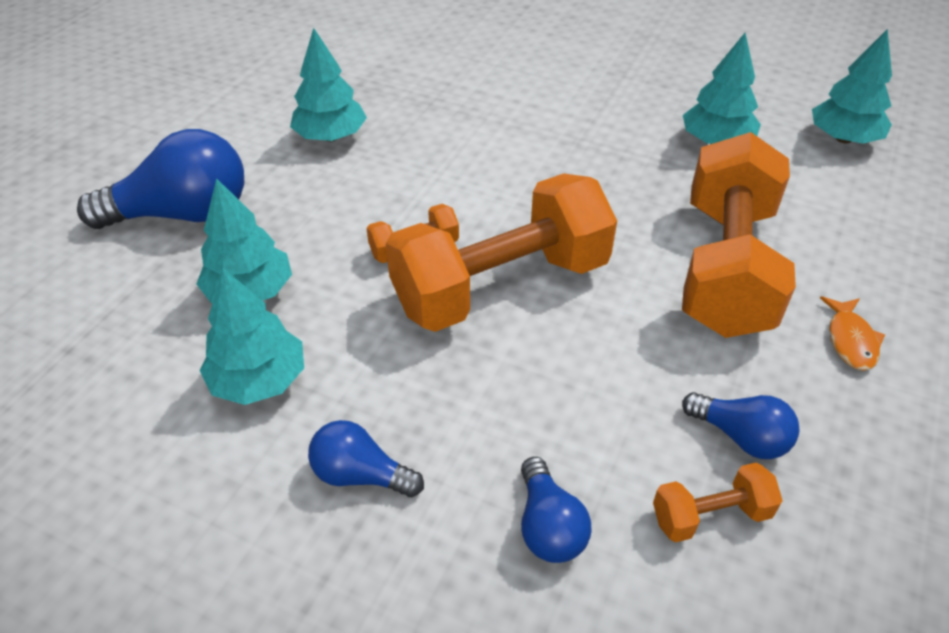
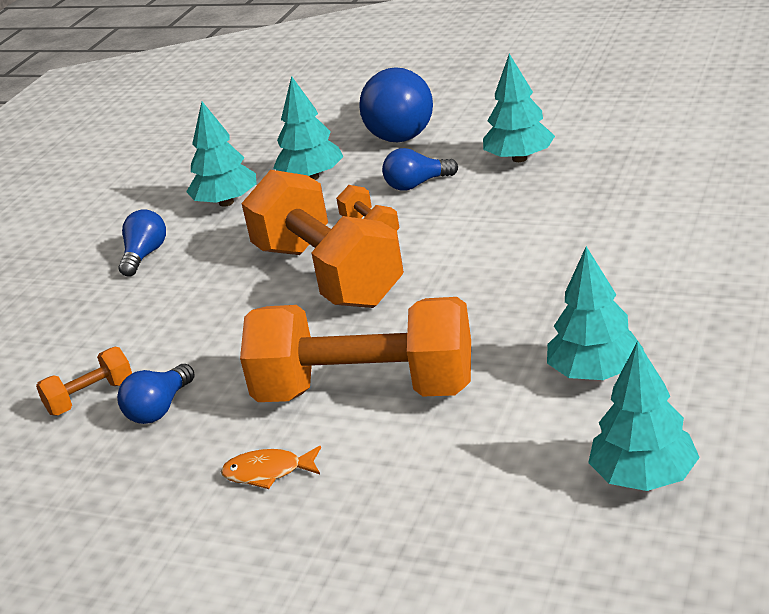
camera: 90 degrees right, 15 degrees down
blue light bulb [521,457,591,563] -> blue light bulb moved to [382,148,458,191]
orange dumbbell [653,462,783,542] -> orange dumbbell turned 75 degrees clockwise [36,347,132,416]

